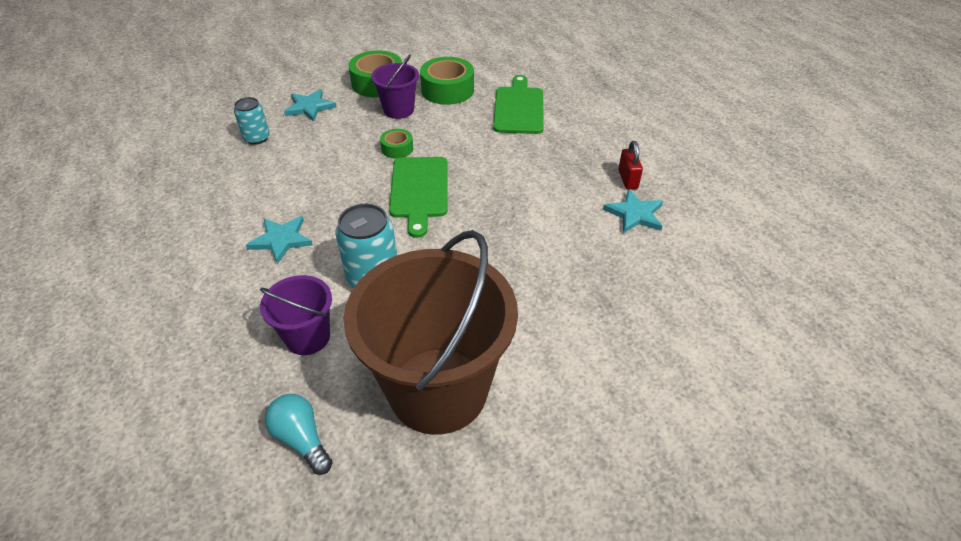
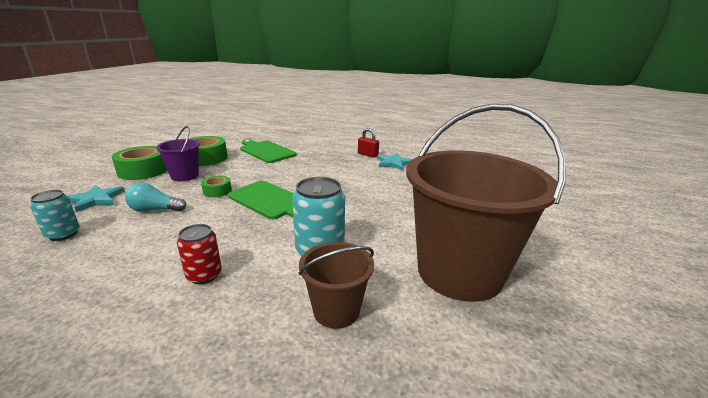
camera: 50 degrees left, 20 degrees down
turquoise star [246,216,313,264] -> red can [177,224,222,284]
purple bucket [260,275,332,355] -> brown bucket [299,242,374,329]
turquoise light bulb [265,394,333,475] -> turquoise light bulb moved to [125,182,186,212]

